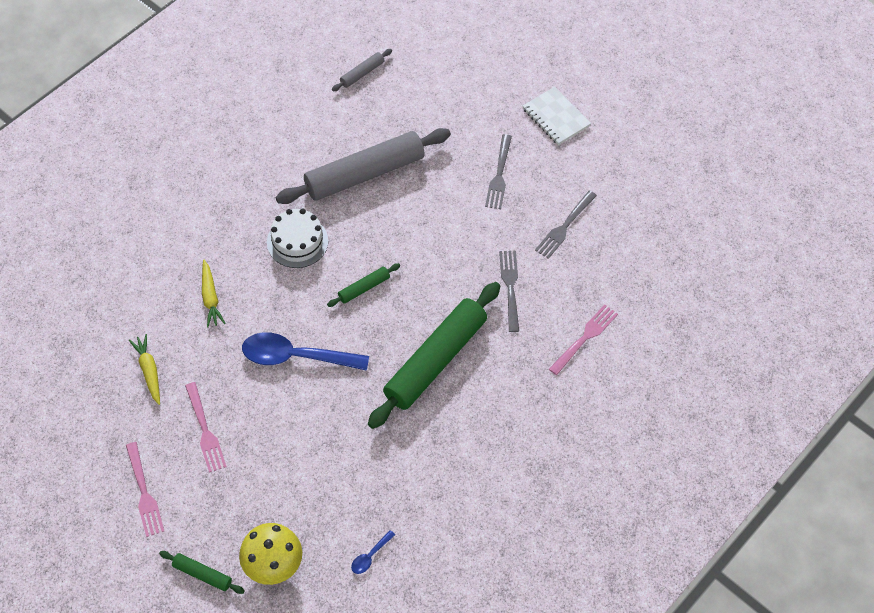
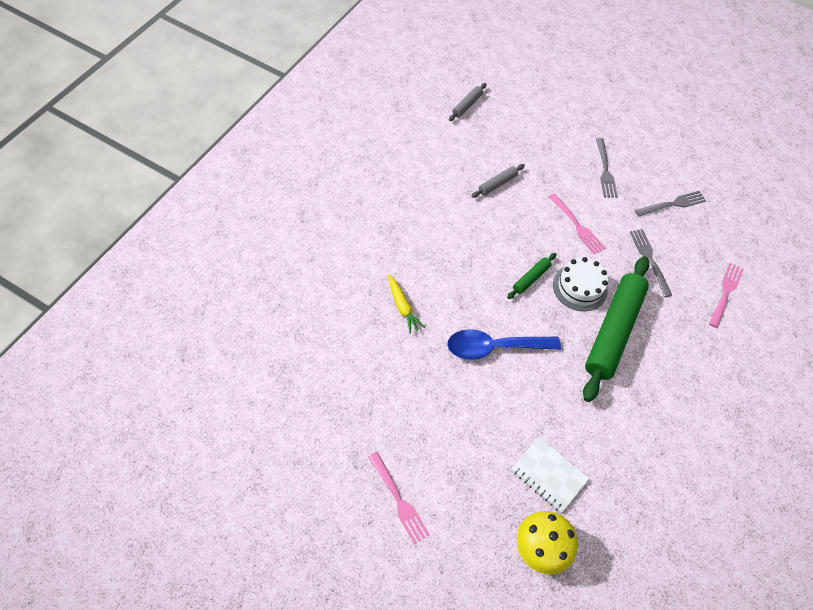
camera: 15 degrees left, 0 degrees up
yellow carrot [129,334,160,405] -> none
green rolling pin [159,551,245,594] -> none
pink fork [185,382,227,473] -> pink fork moved to [549,193,605,254]
white cake [267,209,328,268] -> white cake moved to [553,257,608,311]
grey rolling pin [276,128,451,204] -> grey rolling pin [472,164,525,198], size x0.43
blue spoon [351,530,395,574] -> none
white notebook [523,87,591,145] -> white notebook moved to [512,437,589,513]
grey fork [535,190,597,259] -> grey fork turned 135 degrees counterclockwise [635,191,706,217]

